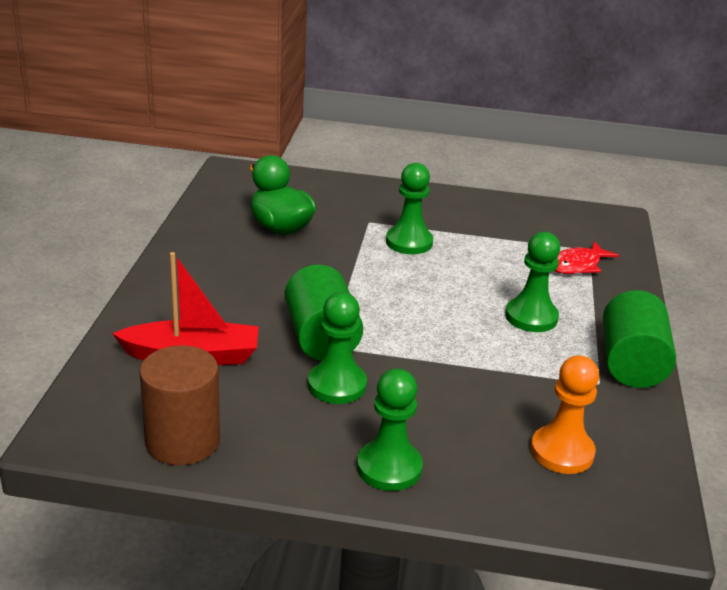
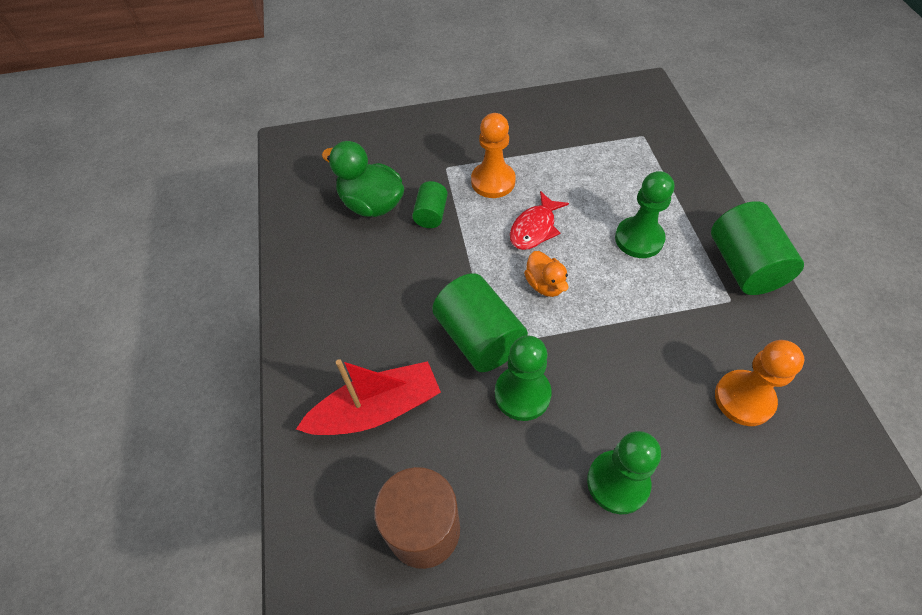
camera: 15 degrees left, 25 degrees up
green pawn [386,163,433,254] -> orange pawn [471,113,516,198]
red fish [554,241,619,274] -> red fish moved to [510,191,569,250]
none -> green cylinder [412,181,448,228]
none -> orange duck [524,251,569,297]

